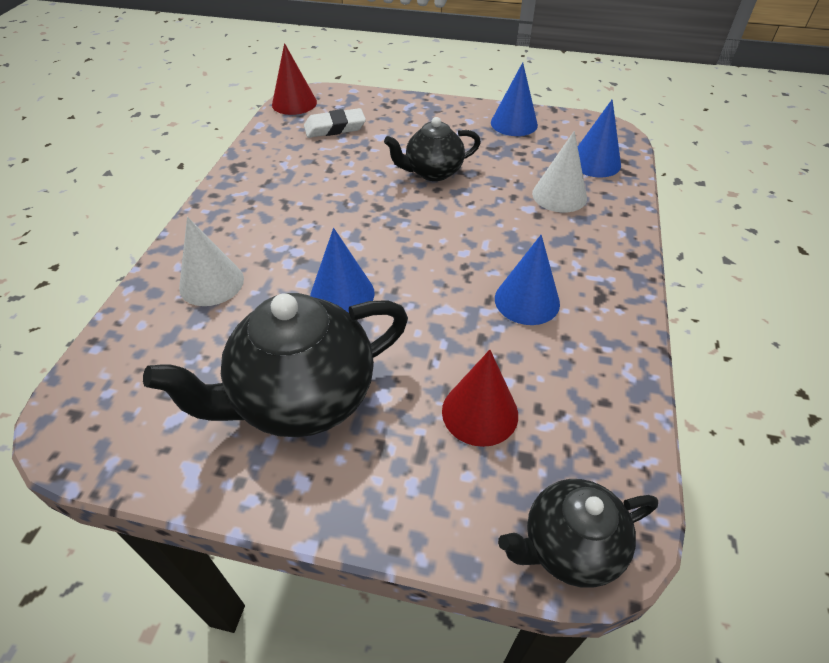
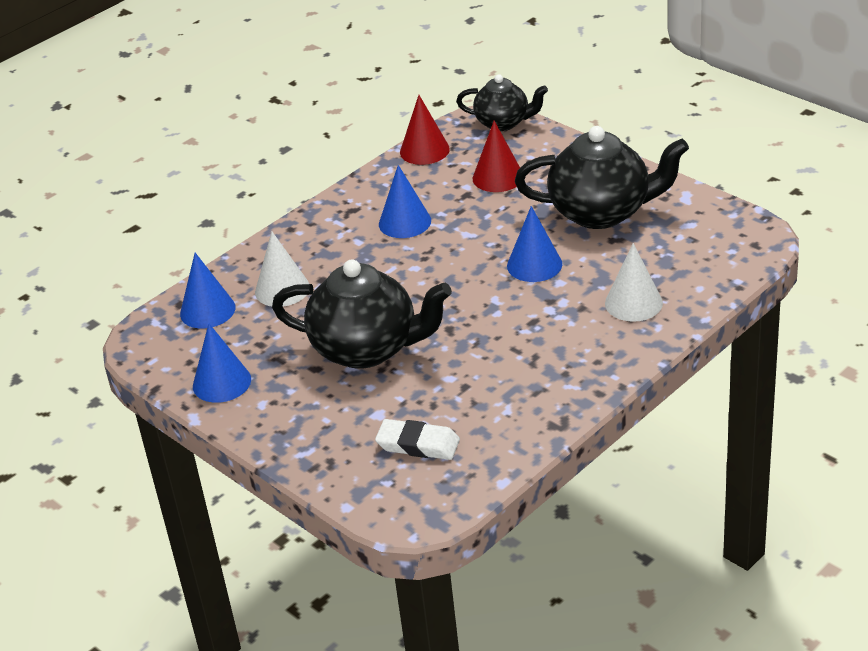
camera: 145 degrees left, 10 degrees down
red cone [272,43,317,115] -> red cone moved to [400,95,450,165]
black teapot [384,117,481,181] -> black teapot [272,259,452,369], size x1.68

